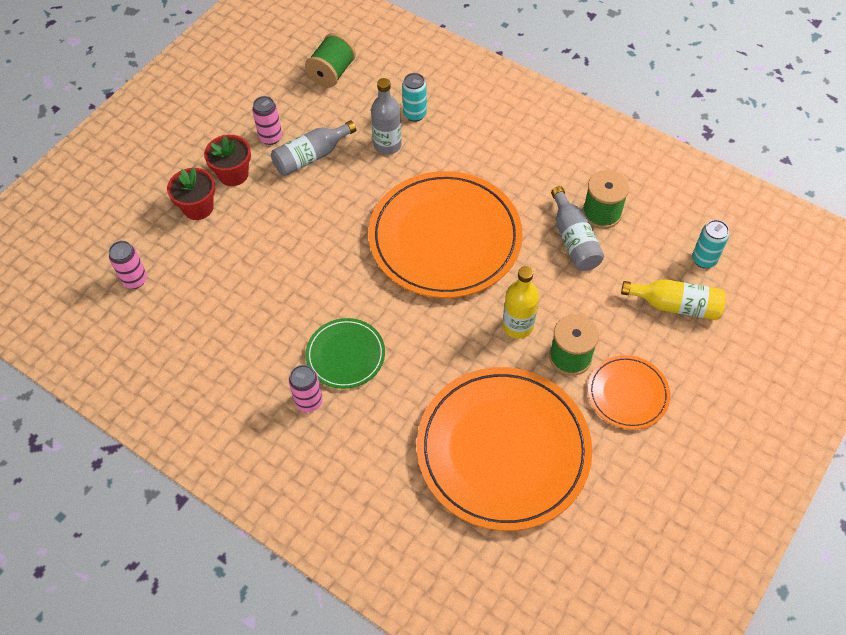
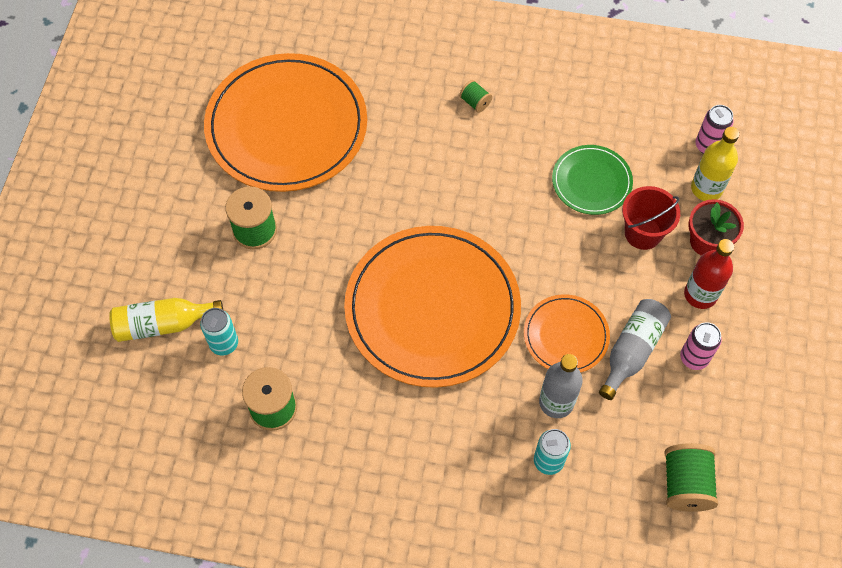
camera: 155 degrees right, 5 degrees up
red flower pot [204,135,251,186] -> red bottle [684,239,734,309]
pink can [289,365,323,412] -> green spool [459,80,492,113]
green plate [305,318,385,389] -> green plate moved to [552,145,633,215]
yellow bottle [502,266,539,339] -> yellow bottle moved to [691,127,739,201]
grey bottle [551,186,604,271] -> none
orange plate [588,355,670,429] -> orange plate moved to [524,294,610,372]
turquoise can [692,220,729,268] -> turquoise can moved to [200,308,238,356]
none -> red bucket [622,186,680,250]

